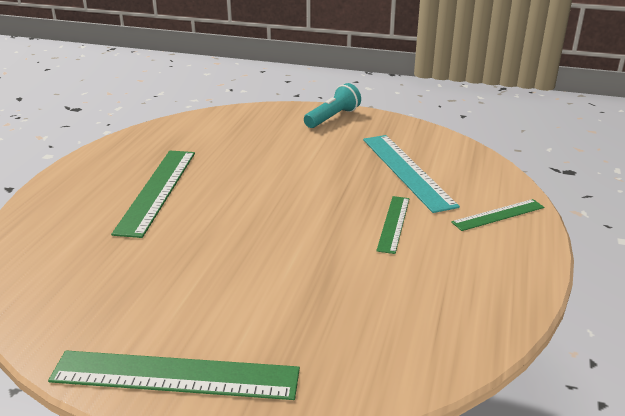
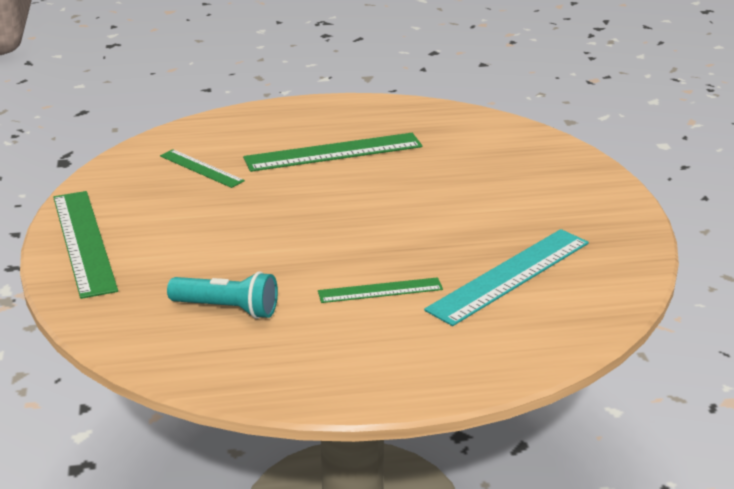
camera: 65 degrees right, 0 degrees up
turquoise flashlight [304,83,361,128] -> turquoise flashlight moved to [167,271,278,319]
green ruler [451,199,544,231] -> green ruler moved to [160,149,245,188]

